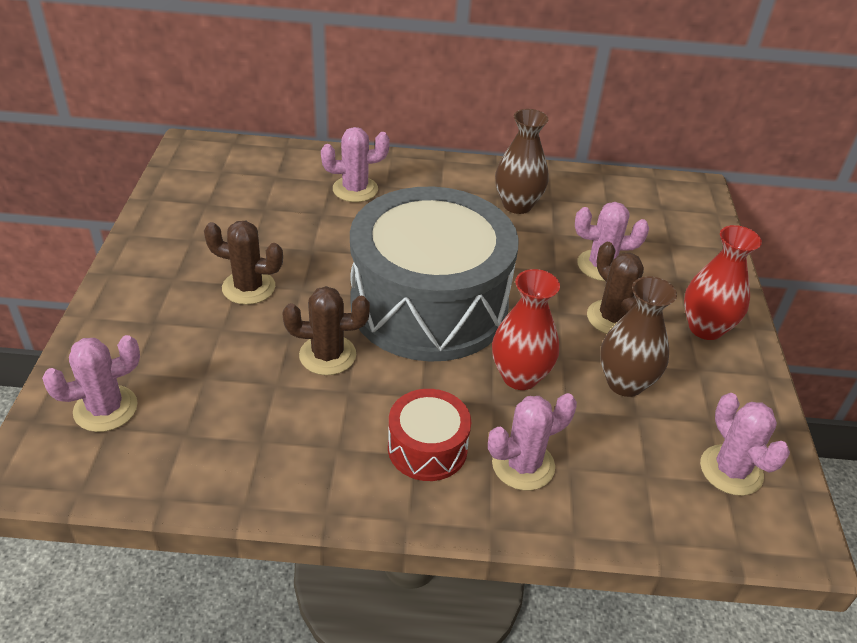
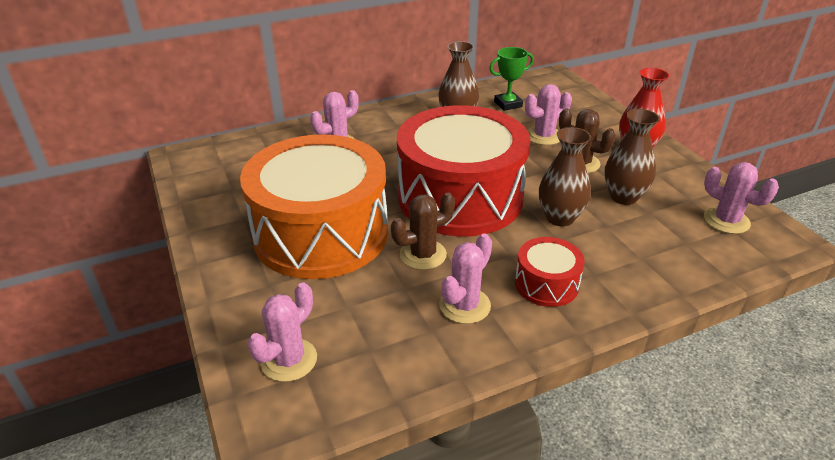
camera: 25 degrees left, 5 degrees down
brown cactus [204,221,283,305] -> orange drum [240,134,388,279]
grey drum [350,187,518,362] -> red drum [397,105,531,237]
pink cactus [488,393,577,491] -> pink cactus moved to [439,233,492,324]
red vase [492,269,560,390] -> brown vase [539,127,591,226]
none -> green trophy [489,47,534,111]

